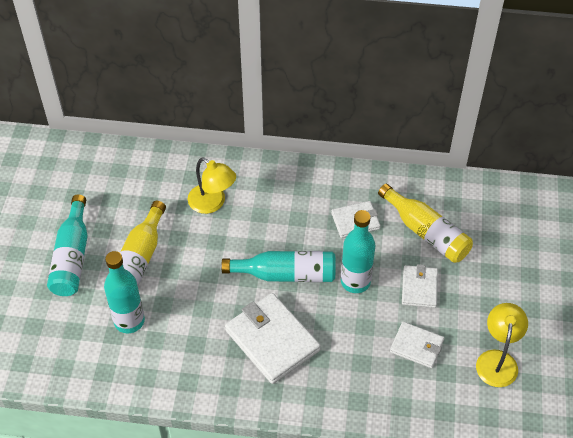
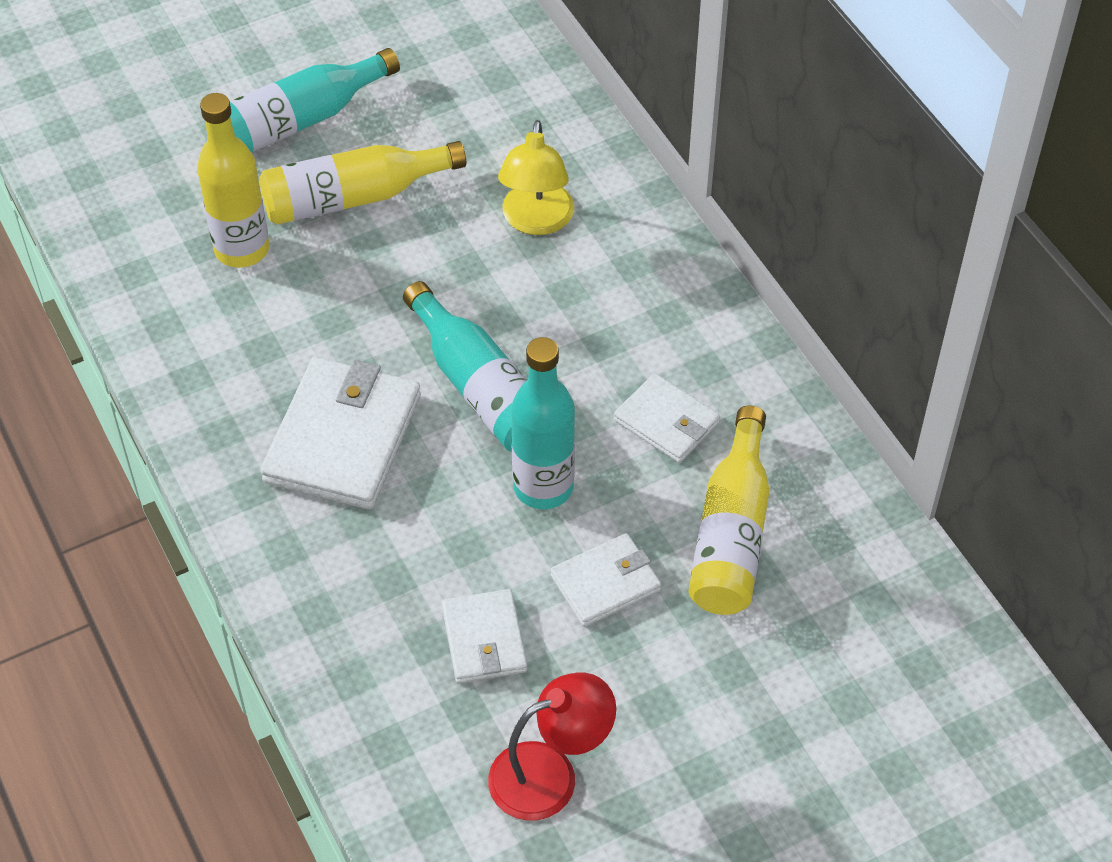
camera: 55 degrees right, 0 degrees up
turquoise bottle [104,251,145,333] -> yellow bottle [197,93,269,267]
yellow lamp [476,303,528,387] -> red lamp [488,672,616,821]

